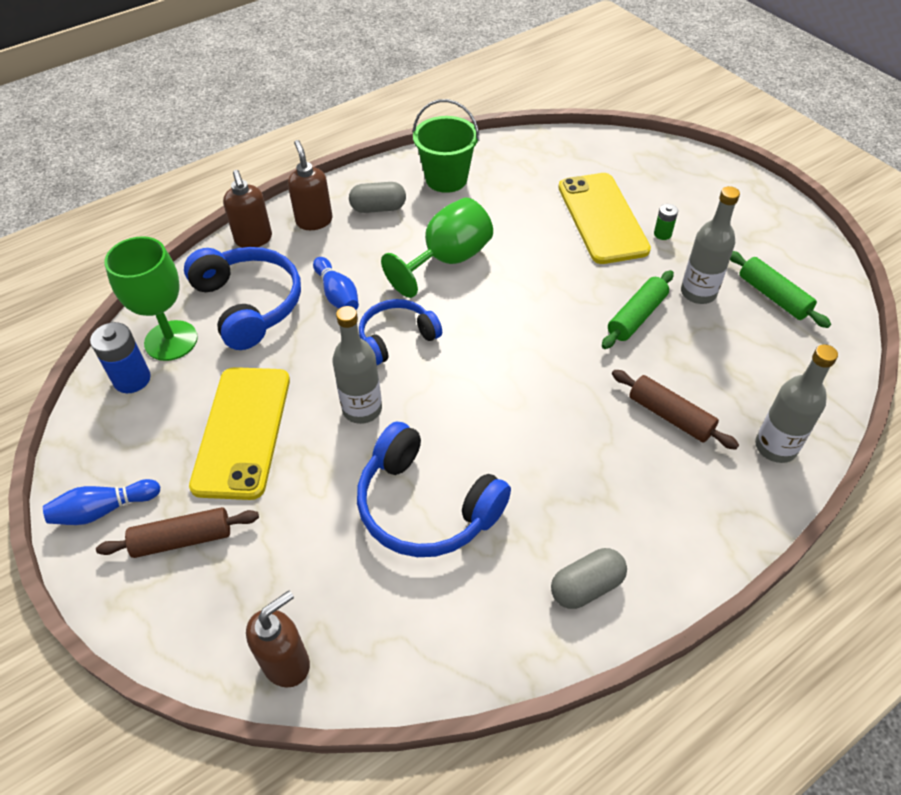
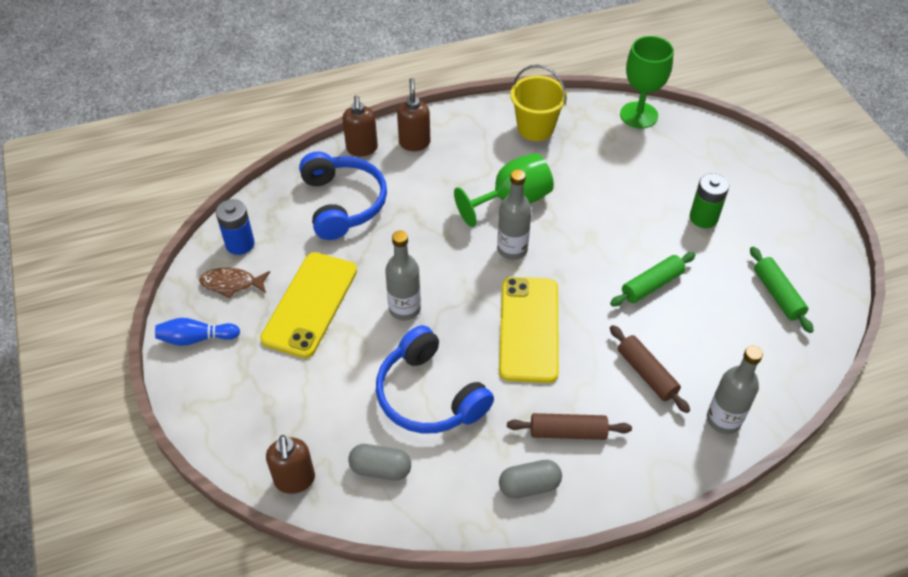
camera: 15 degrees right, 0 degrees up
brown rolling pin [96,507,259,558] -> brown rolling pin moved to [507,413,632,440]
green goblet [104,236,198,361] -> green goblet moved to [620,36,674,128]
brown soap dispenser [246,591,310,688] -> brown soap dispenser turned 105 degrees clockwise [266,435,315,494]
blue bowling pin [313,257,359,310] -> none
grey capsule [349,182,406,213] -> grey capsule moved to [348,444,411,480]
blue headphones [359,299,442,365] -> none
green bucket [413,99,479,193] -> yellow bucket [511,65,567,141]
yellow phone [558,173,651,264] -> yellow phone moved to [499,277,559,383]
green battery [654,204,678,240] -> green battery [690,173,729,228], size x1.80
grey bottle [681,186,740,304] -> grey bottle moved to [497,170,532,260]
none -> brown fish [199,268,270,299]

